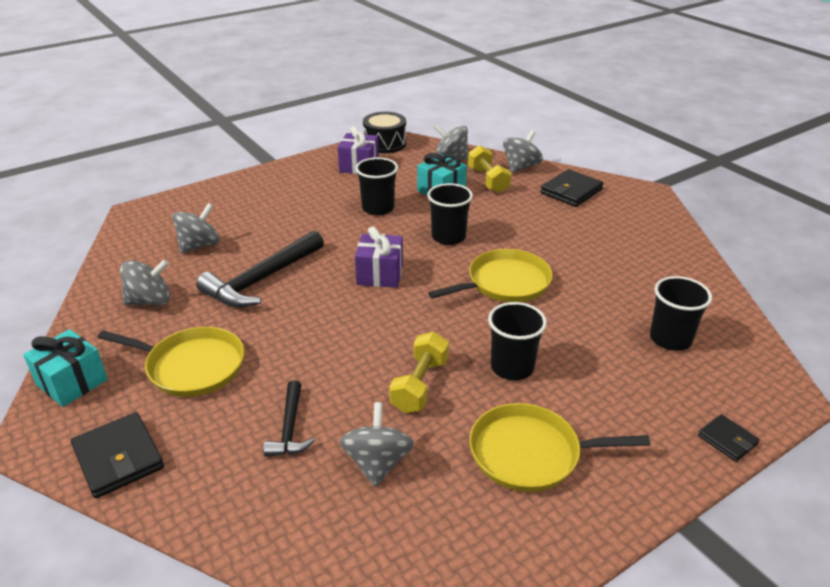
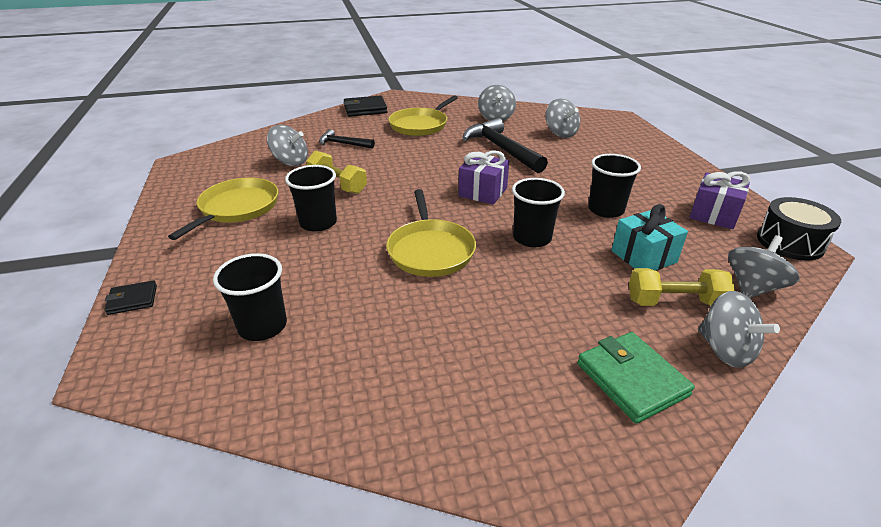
camera: 110 degrees right, 0 degrees up
turquoise gift [23,329,108,407] -> none
black wallet [540,169,603,207] -> green wallet [577,332,695,424]

